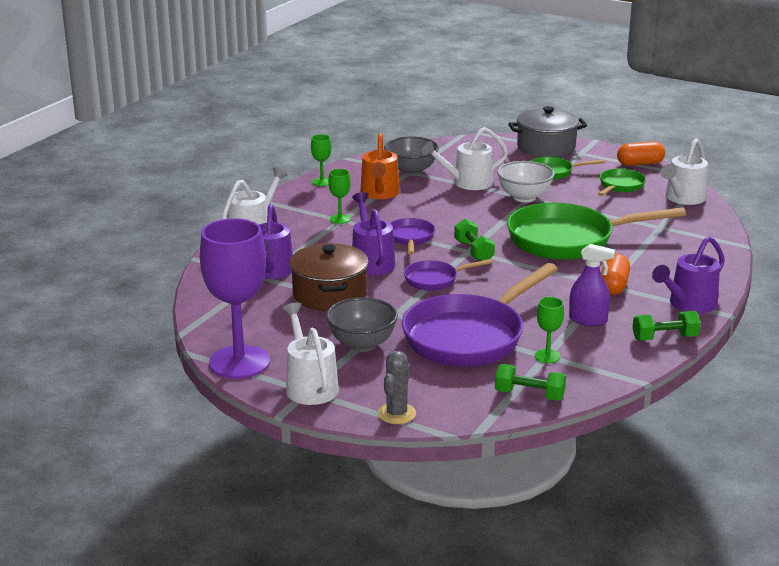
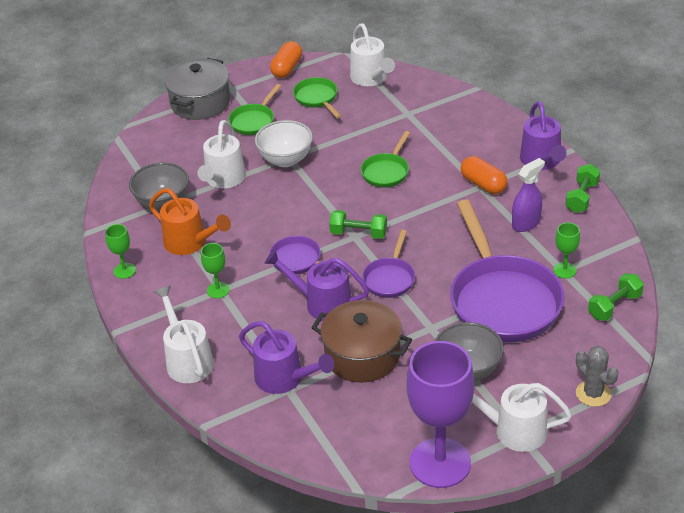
camera: 55 degrees left, 15 degrees up
green pan [507,203,686,260] -> green pan [361,131,410,188], size x0.48

